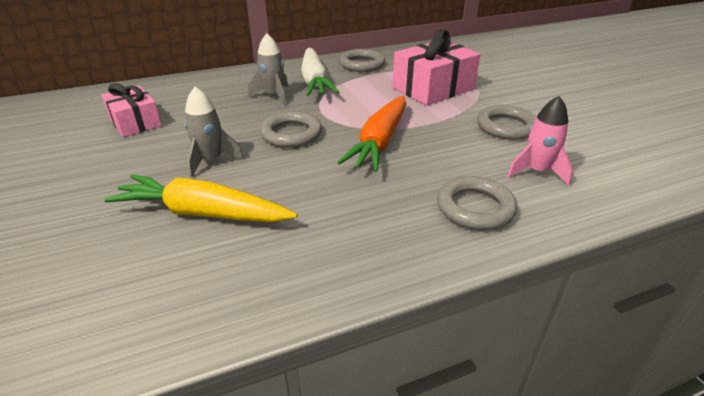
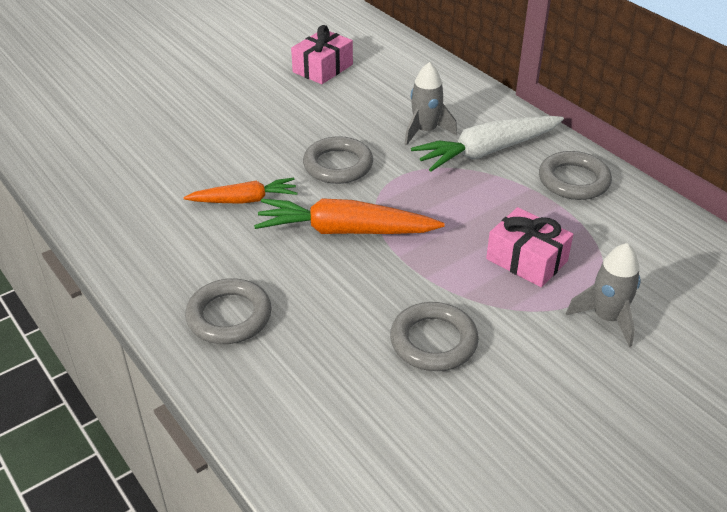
camera: 75 degrees right, 5 degrees up
yellow carrot [104,174,297,222] -> none
grey rocket [184,87,244,178] -> grey rocket moved to [566,243,640,347]
pink gift [392,29,481,105] -> pink gift [486,207,573,287], size x0.64
pink rocket [507,96,573,185] -> none
none -> orange carrot [183,178,297,204]

